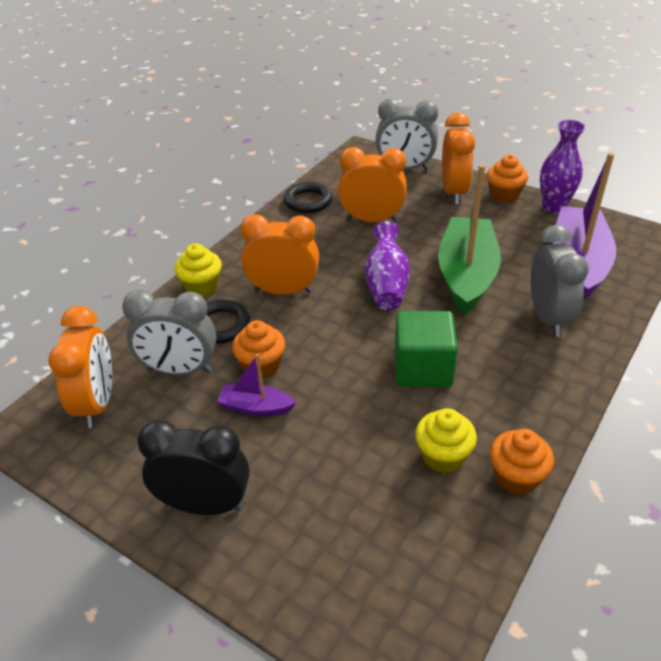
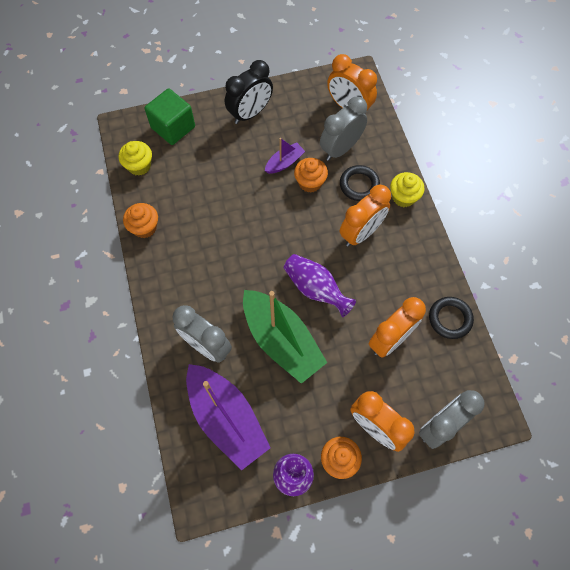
camera: 130 degrees right, 25 degrees up
green cube [395,311,458,387] -> green cube moved to [144,89,195,145]
yellow cupcake [415,408,477,473] -> yellow cupcake moved to [119,141,152,176]

